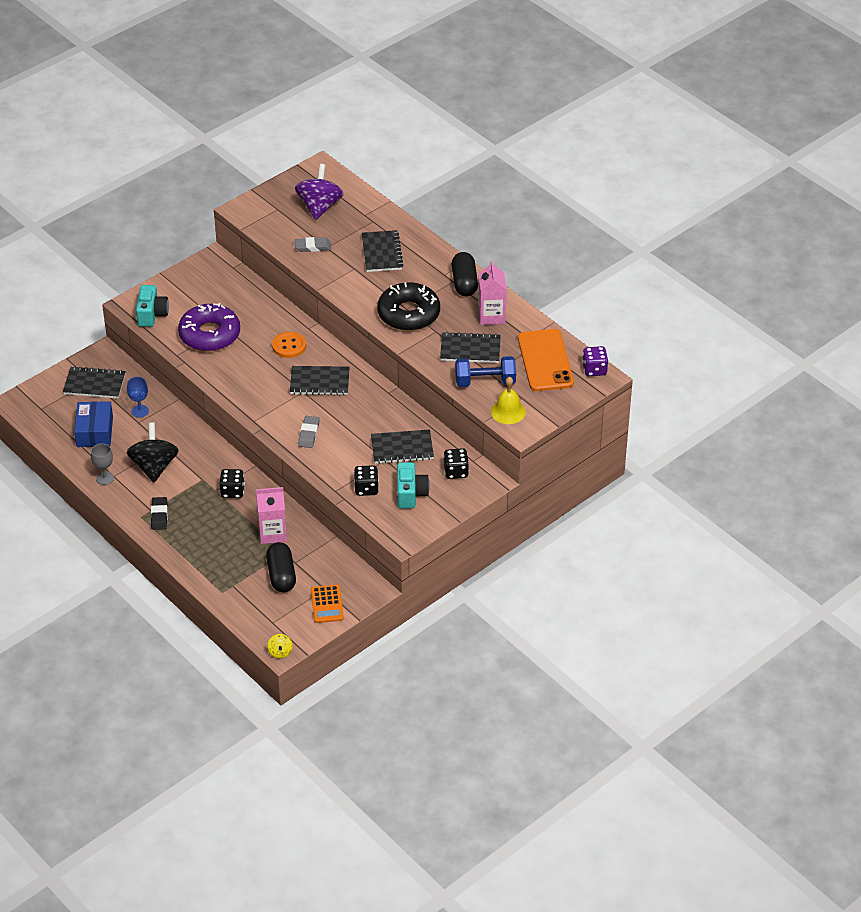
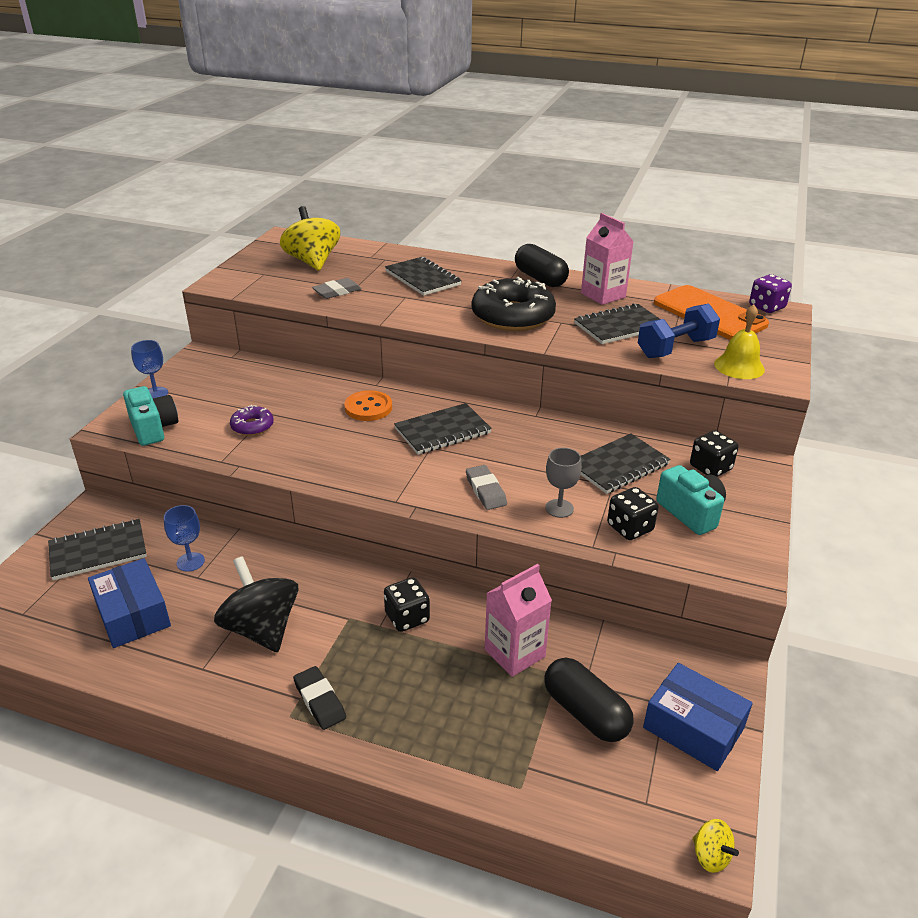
camera: 30 degrees left, 10 degrees down
grey goblet [91,443,114,485] -> grey goblet moved to [545,448,582,518]
purple donut [178,303,240,351] -> purple donut [230,405,274,436], size x0.48
purple spinning top [295,164,344,220] -> yellow spinning top [280,206,340,271]
orange calculator [311,585,344,623] -> blue box [643,663,753,771]
none -> blue goblet [131,340,168,398]

